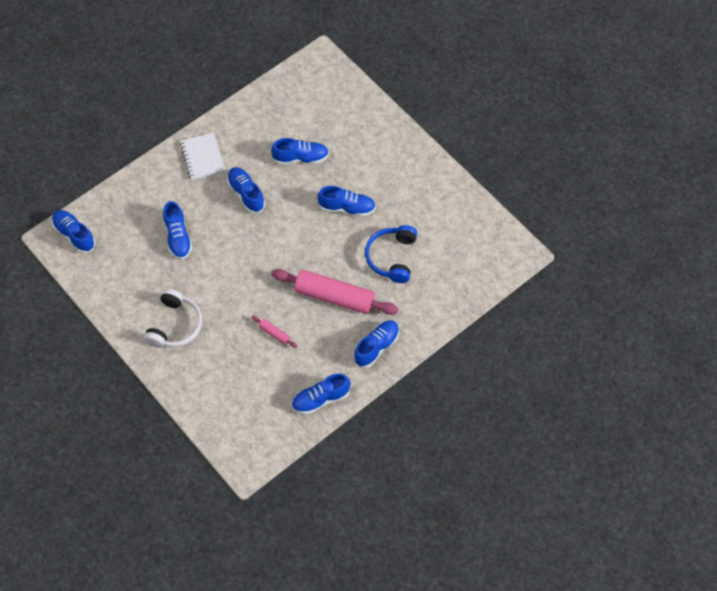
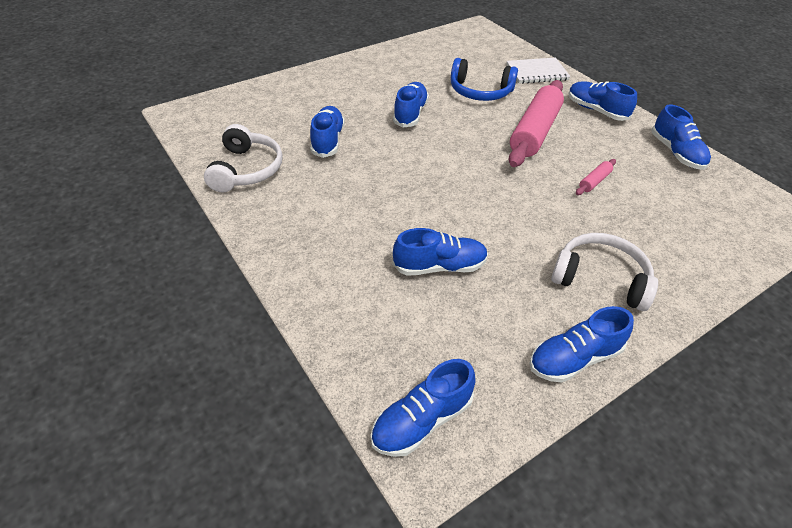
camera: 85 degrees left, 15 degrees down
white notebook [180,132,226,180] -> white notebook moved to [506,58,571,84]
blue shoe [227,167,265,214] -> blue shoe moved to [530,306,634,383]
none -> white headphones [204,124,283,192]

